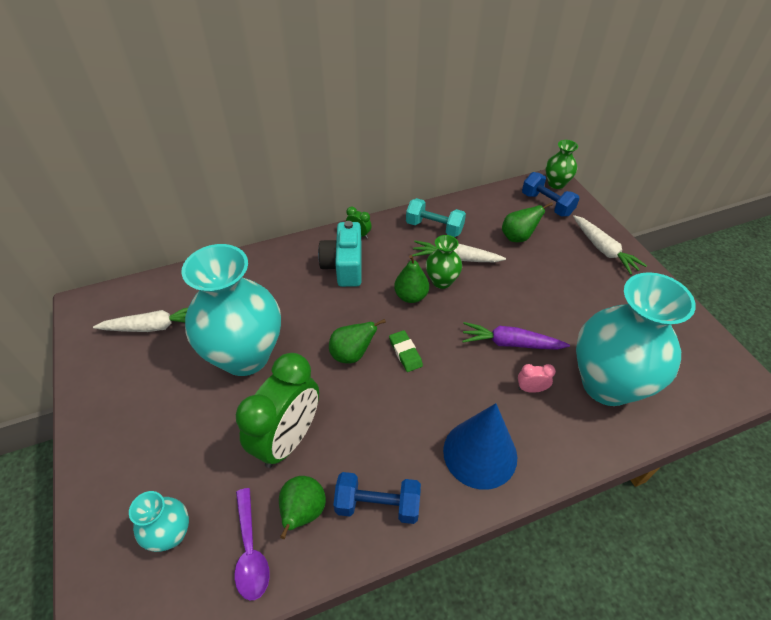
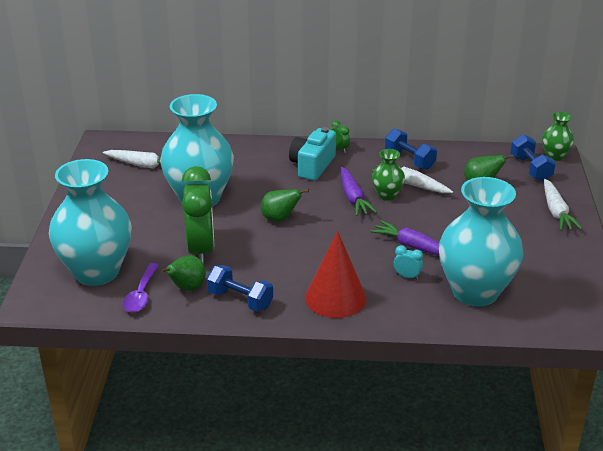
camera: 25 degrees right, 15 degrees down
turquoise vase [129,491,189,552] -> turquoise vase [49,159,132,286], size x2.17
green clock [236,353,319,468] -> green clock turned 60 degrees counterclockwise [182,166,215,265]
green eraser [389,330,423,372] -> none
green pear [394,255,429,303] -> purple carrot [341,167,377,216]
turquoise dumbbell [406,198,466,237] -> blue dumbbell [385,129,437,170]
blue cone [443,403,517,490] -> red cone [305,231,367,318]
pink clock [518,364,556,393] -> turquoise clock [394,245,423,280]

